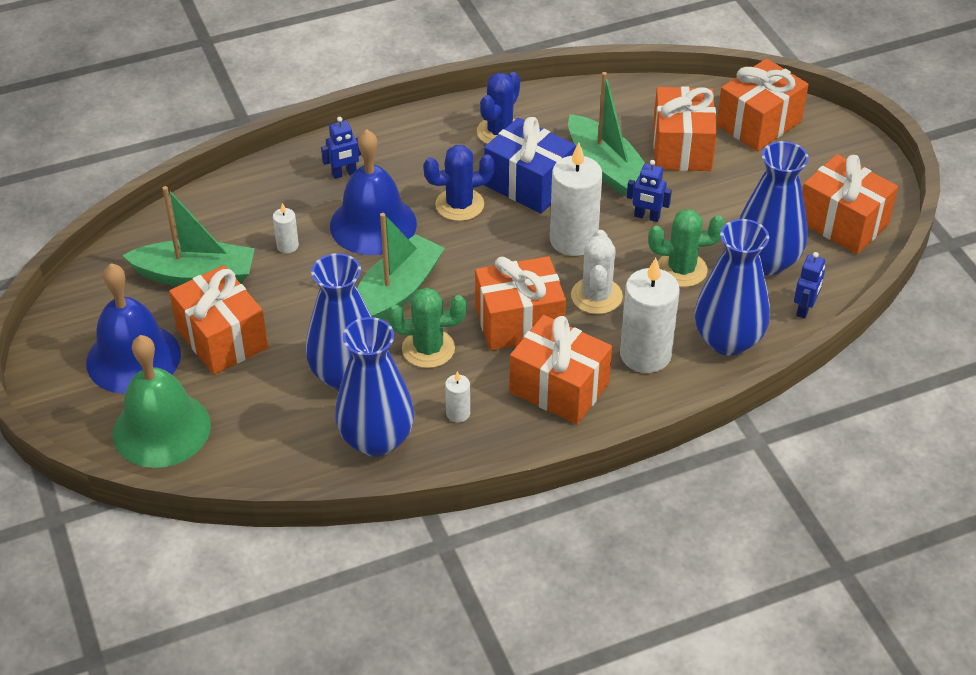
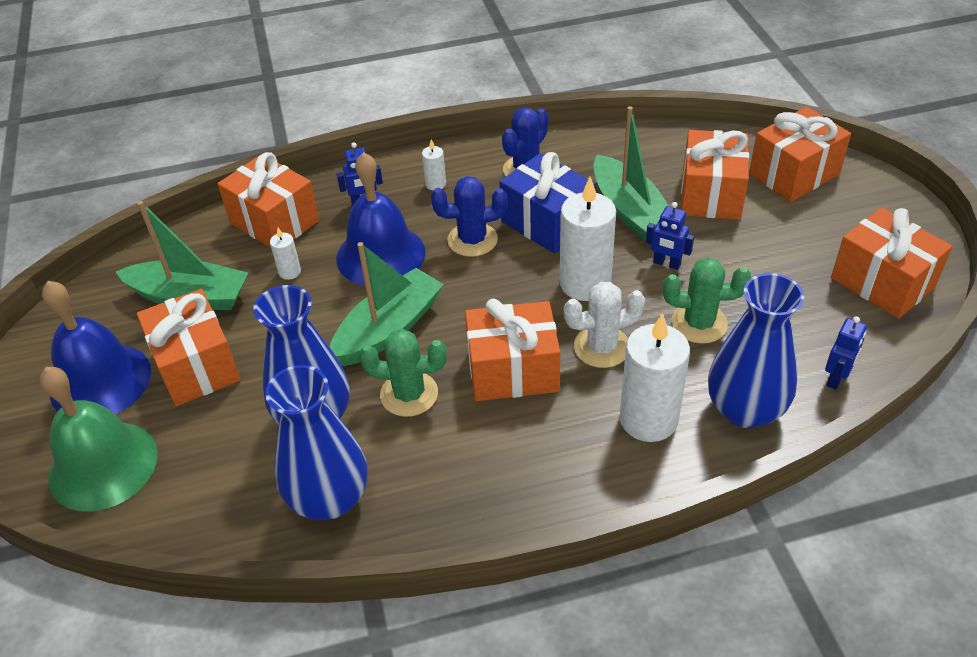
camera: 10 degrees right, 0 degrees up
white candle [445,371,470,423] -> white candle moved to [422,140,446,191]
orange gift [509,315,612,424] -> orange gift moved to [218,152,319,248]
white cactus [571,230,623,314] -> white cactus turned 60 degrees clockwise [564,282,645,368]
blue vase [740,141,809,275] -> none

